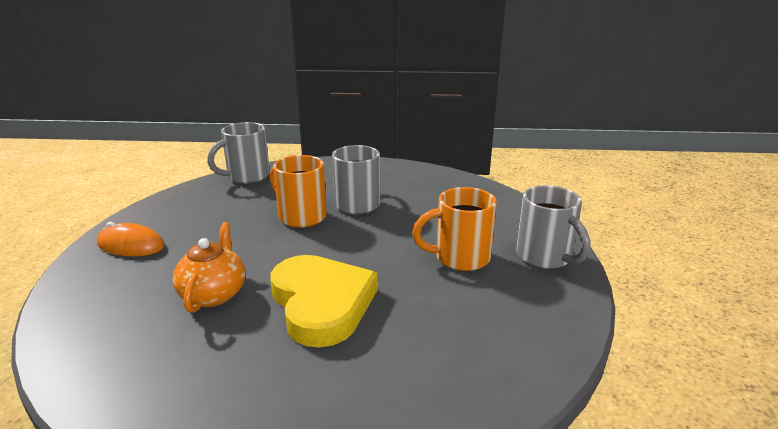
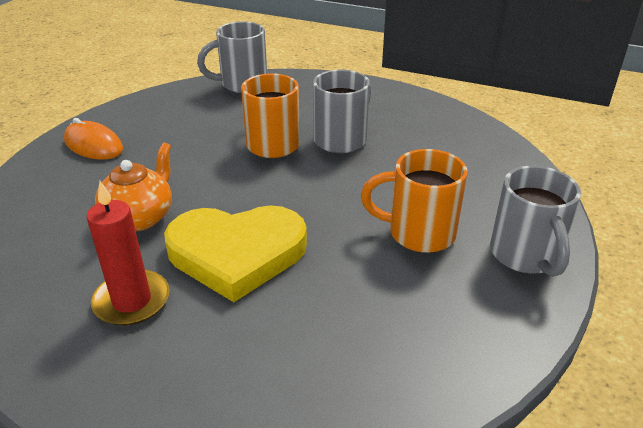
camera: 20 degrees right, 10 degrees up
yellow heart [270,255,378,348] -> yellow heart turned 90 degrees clockwise [164,205,307,302]
none -> red candle [87,181,169,326]

